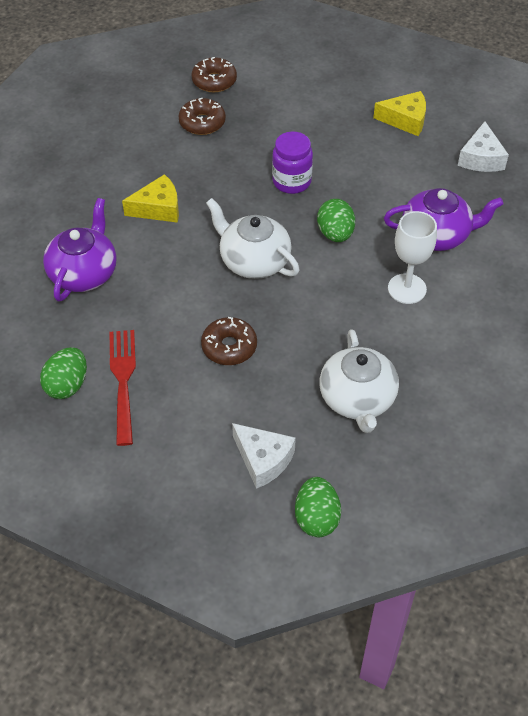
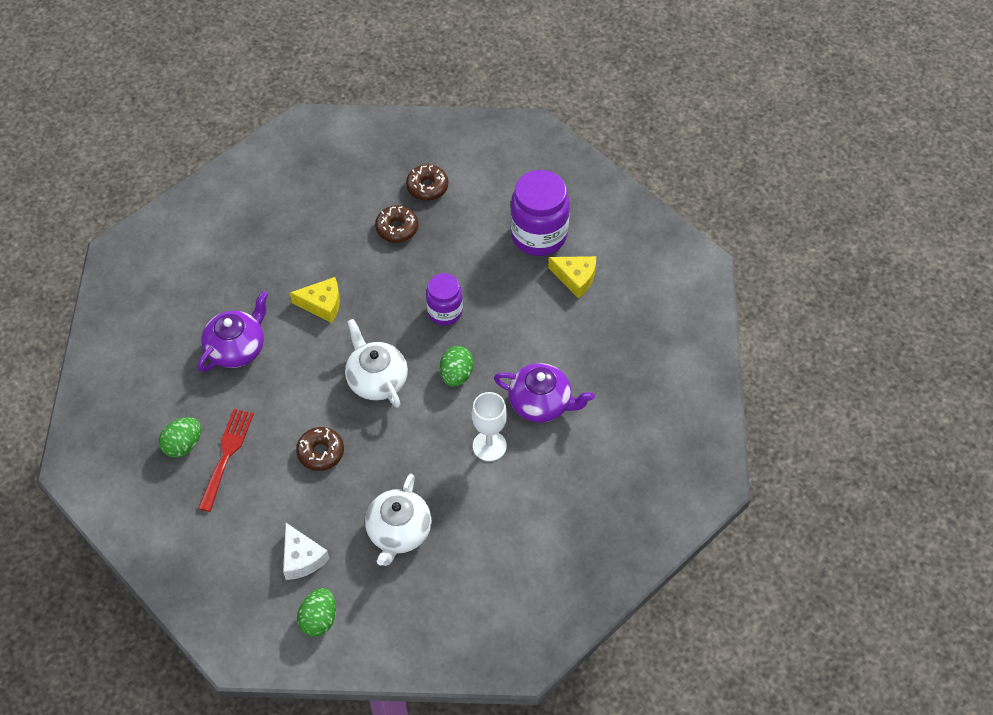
camera: 20 degrees right, 5 degrees up
white cheese [458,121,509,172] -> none
none -> purple jar [510,170,570,256]

